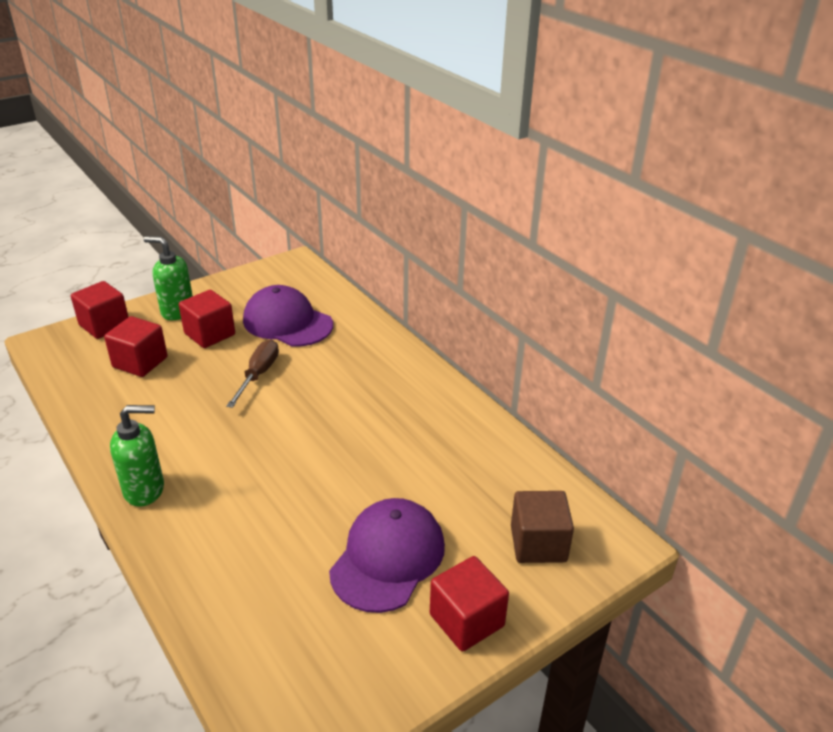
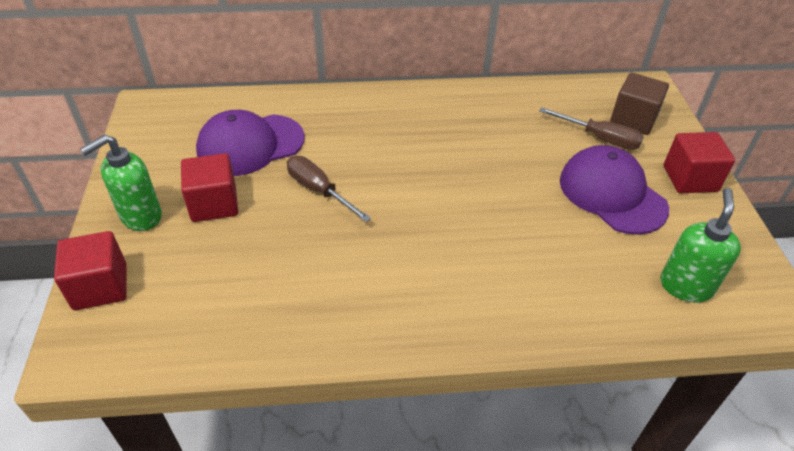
camera: 60 degrees left, 10 degrees up
red cube [104,316,168,377] -> none
green soap dispenser [110,405,164,507] -> green soap dispenser moved to [660,188,741,303]
none -> brown screwdriver [539,107,643,150]

